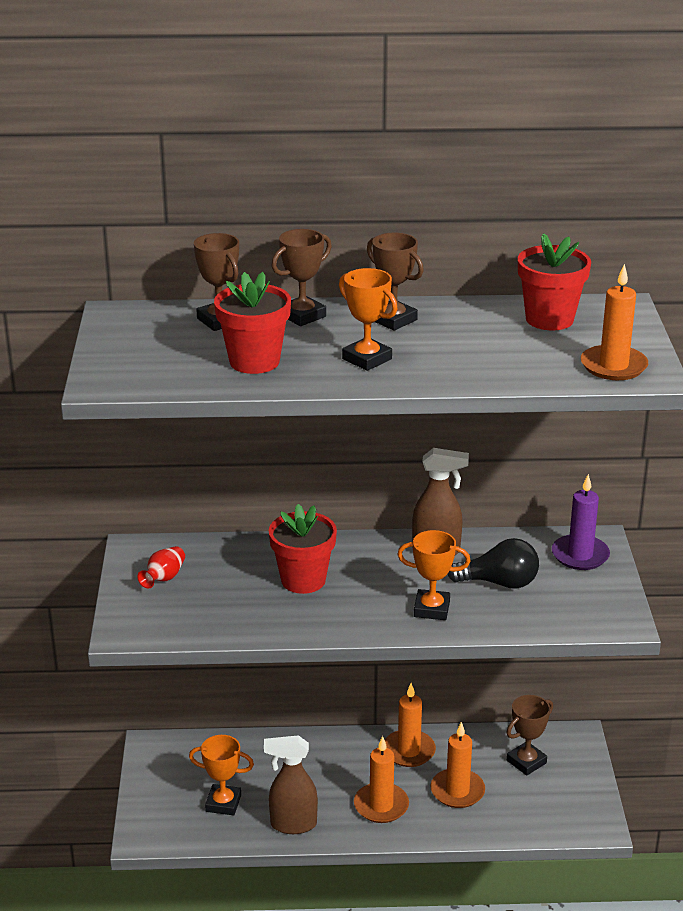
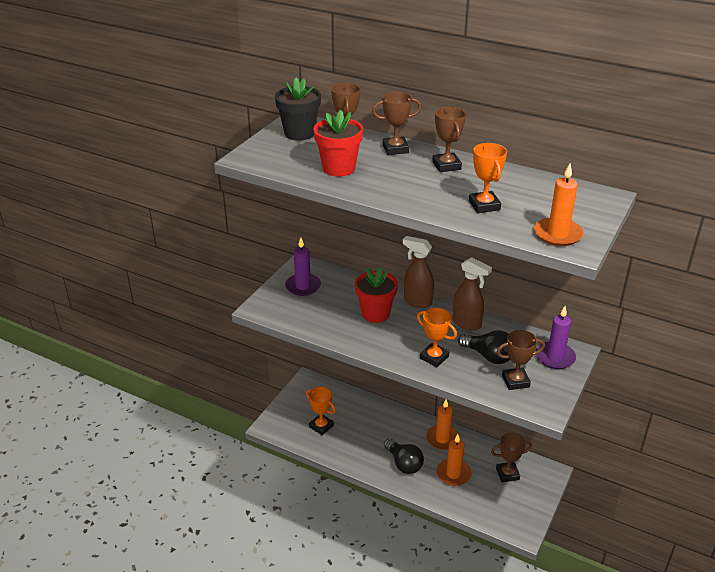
camera: 30 degrees right, 5 degrees up
red vase [137,546,185,588] -> purple candle [285,238,321,296]
brown spray bottle [264,735,318,834] -> brown spray bottle moved to [403,236,434,308]
orange trophy [339,268,398,371] -> orange trophy moved to [469,143,507,213]
orange candle [354,736,409,823] -> black light bulb [384,439,424,474]
red flower pot [518,233,591,330] -> none
none -> black flower pot [275,78,321,141]
none -> brown trophy [497,330,545,390]

